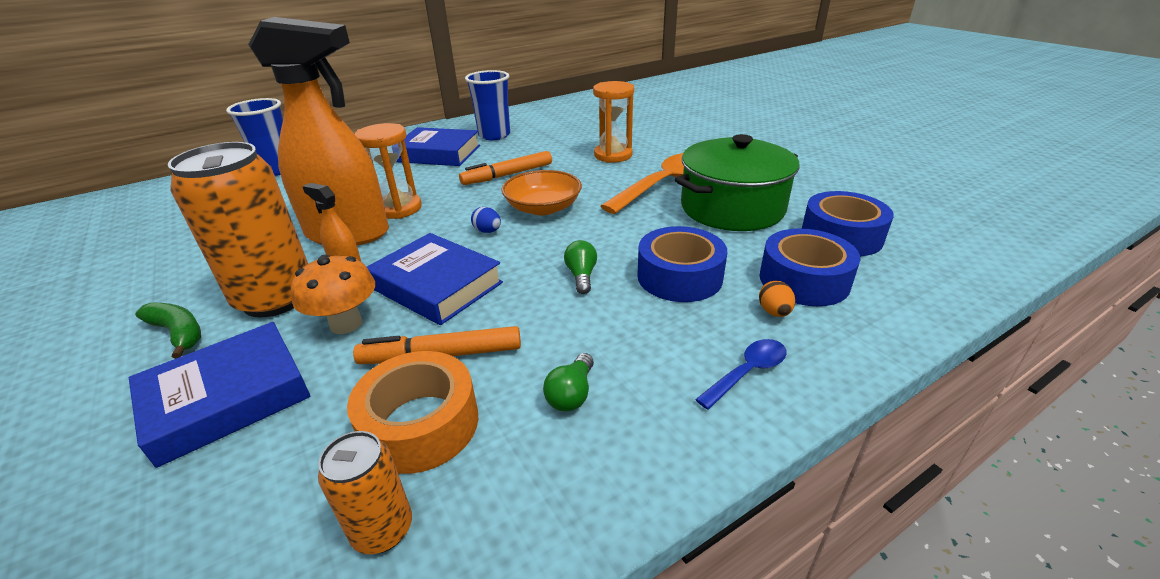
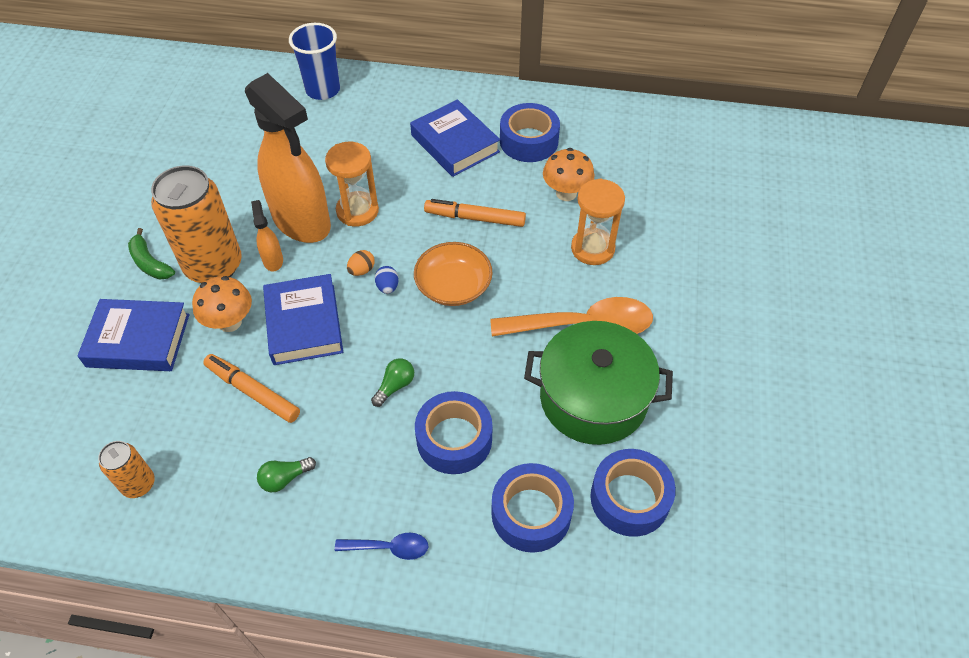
camera: 40 degrees right, 20 degrees up
green banana [135,302,201,359] -> green banana turned 150 degrees clockwise [128,228,175,279]
orange tape [347,351,478,474] -> none
blue cup [465,70,510,140] -> blue tape [500,103,560,162]
orange egg [759,281,795,317] -> orange egg moved to [347,250,375,276]
none -> orange mushroom [543,148,595,201]

